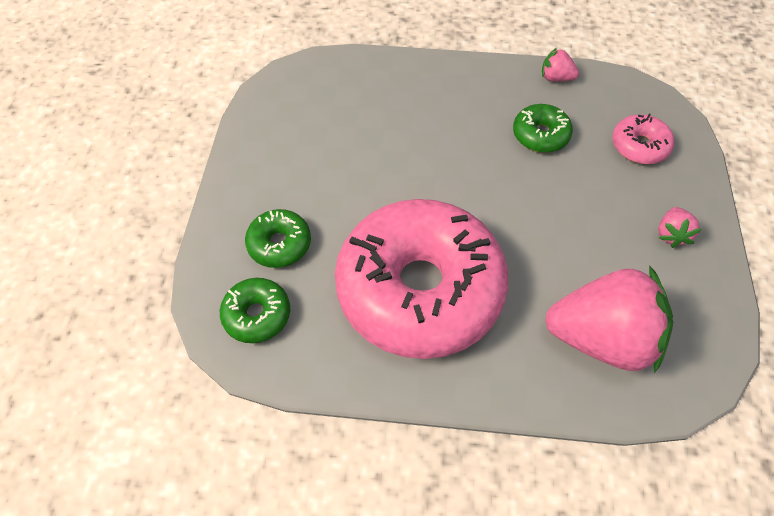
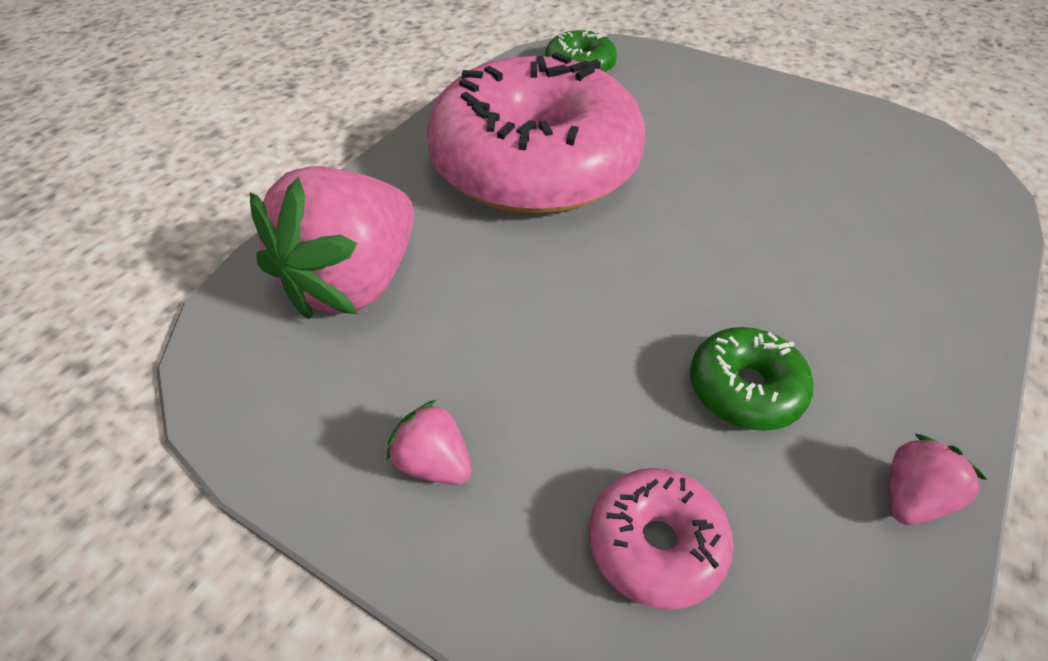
camera: 115 degrees right, 10 degrees down
green donut [245,209,311,268] -> none

